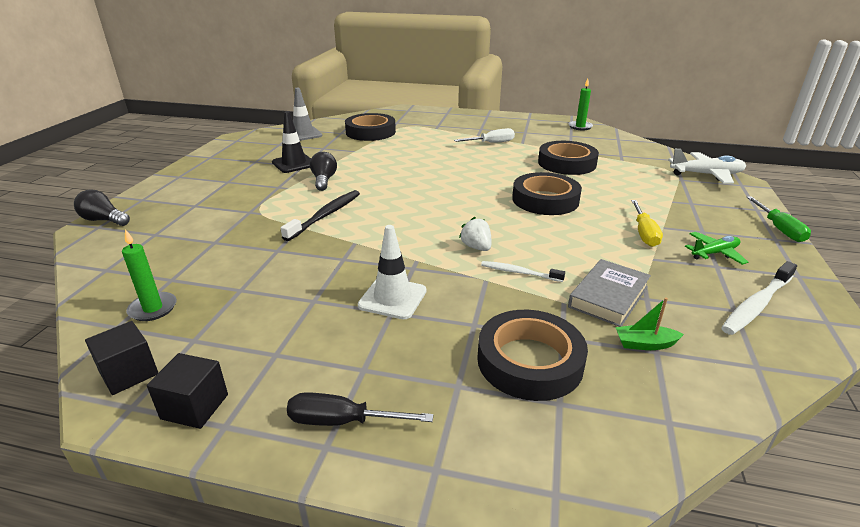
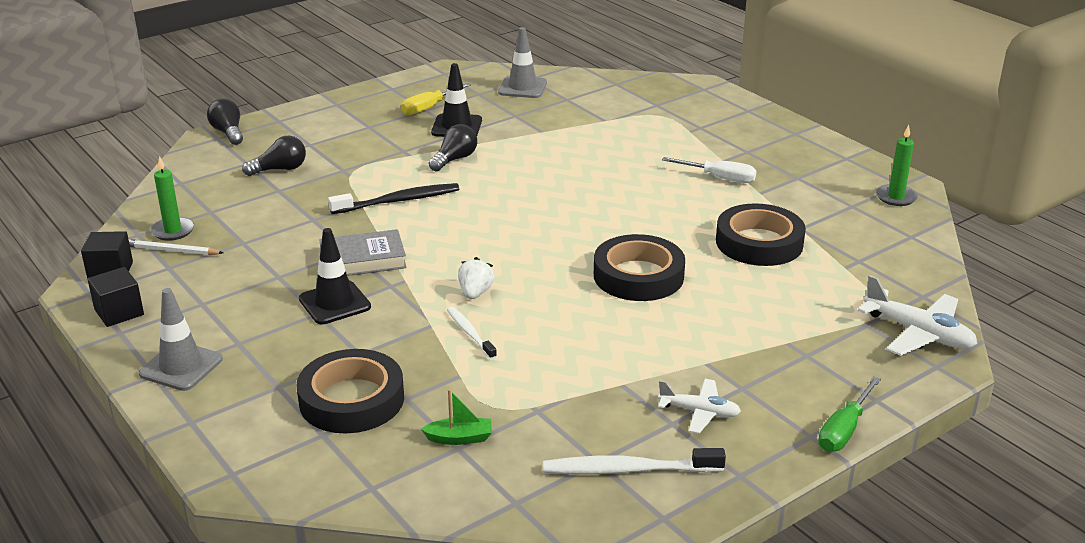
camera: 40 degrees right, 0 degrees up
black screwdriver [286,392,433,426] -> grey traffic cone [139,288,223,391]
black tape [345,113,396,141] -> none
white traffic cone [358,225,427,319] -> black traffic cone [299,228,371,324]
grey book [568,259,651,327] -> grey book moved to [319,229,407,276]
green boat [615,298,684,350] -> green boat turned 135 degrees clockwise [421,389,492,445]
yellow screwdriver [631,200,663,247] -> yellow screwdriver moved to [401,83,471,115]
green plane [685,232,748,265] -> white plane [658,379,741,434]
none -> white pencil [129,239,223,255]
none -> black light bulb [242,136,306,176]

